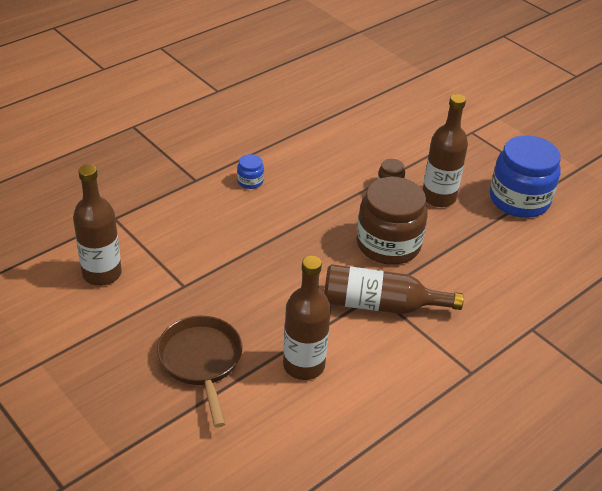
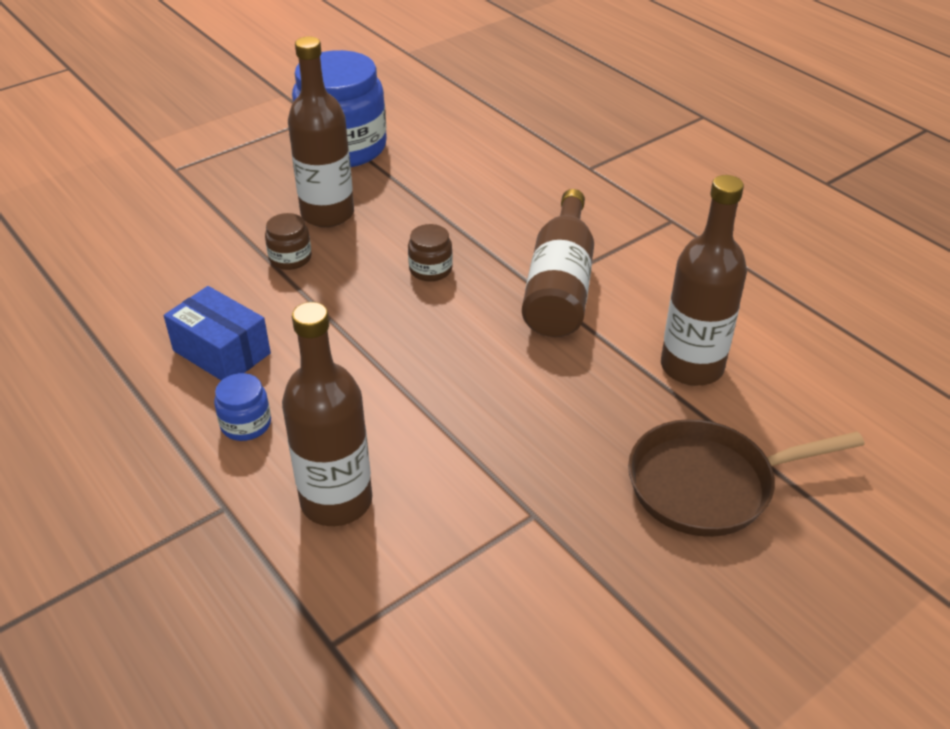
camera: 85 degrees left, 0 degrees up
brown bottle [73,164,122,286] -> brown bottle moved to [282,302,372,526]
brown jar [356,177,428,265] -> brown jar [408,224,453,281], size x0.43
none -> blue box [164,286,271,380]

